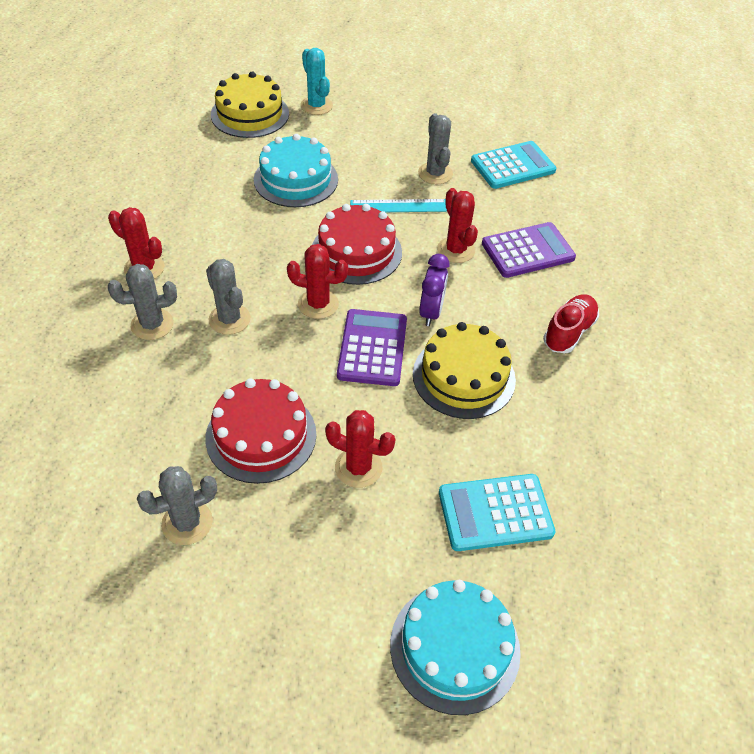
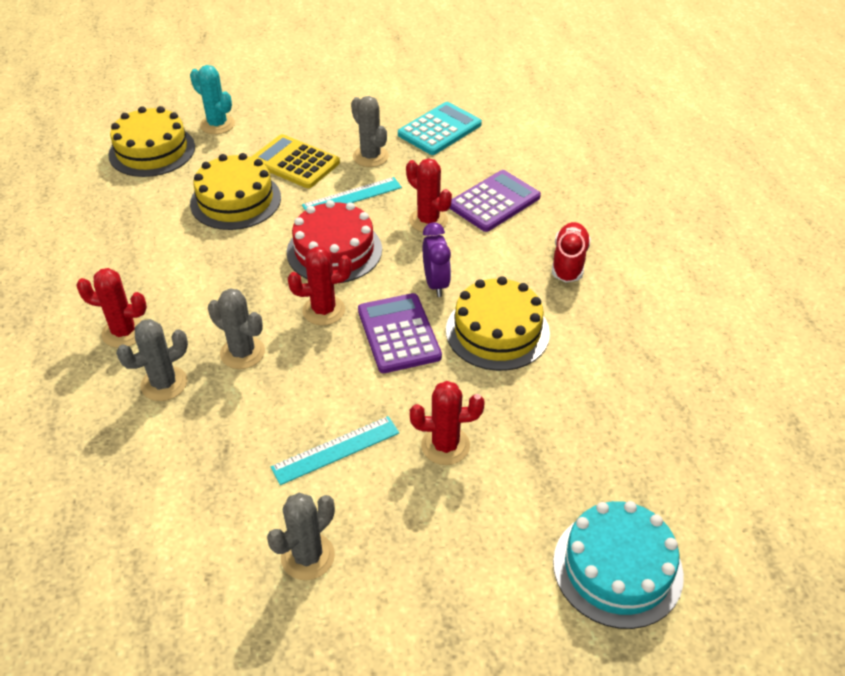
camera: 20 degrees left, 5 degrees down
red cake [205,378,316,484] -> turquoise ruler [271,416,399,485]
turquoise cake [254,134,338,207] -> yellow cake [190,153,281,230]
turquoise calculator [439,474,555,551] -> none
none -> yellow calculator [251,134,340,188]

